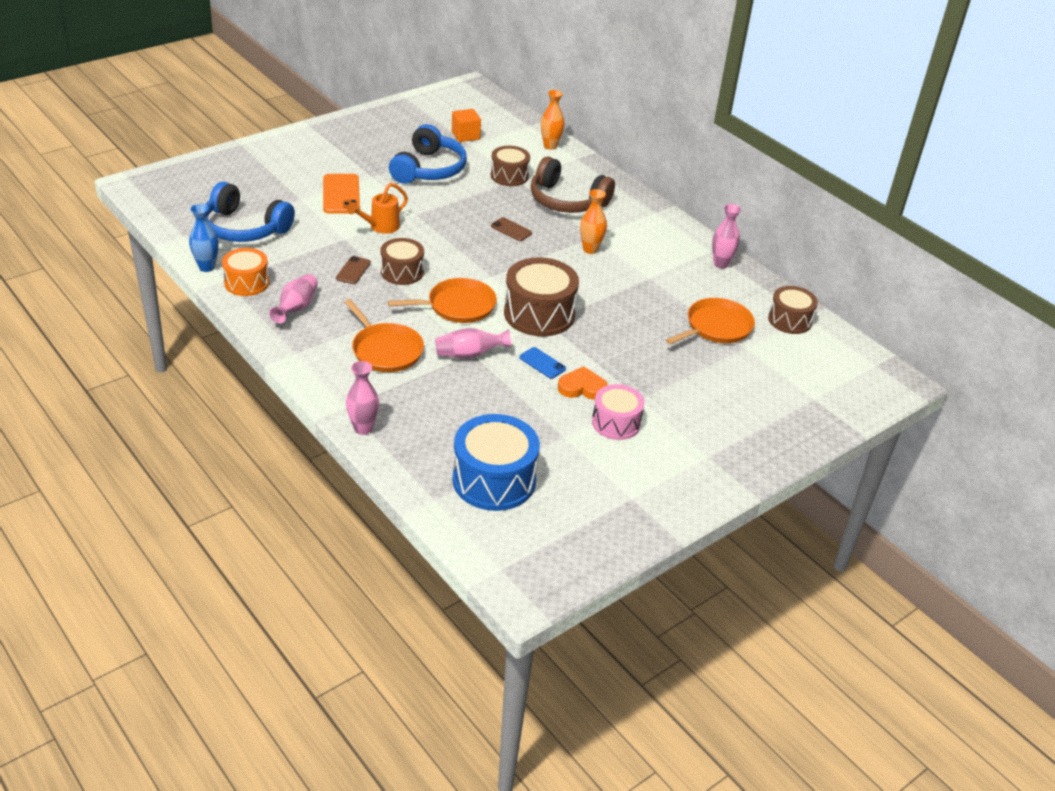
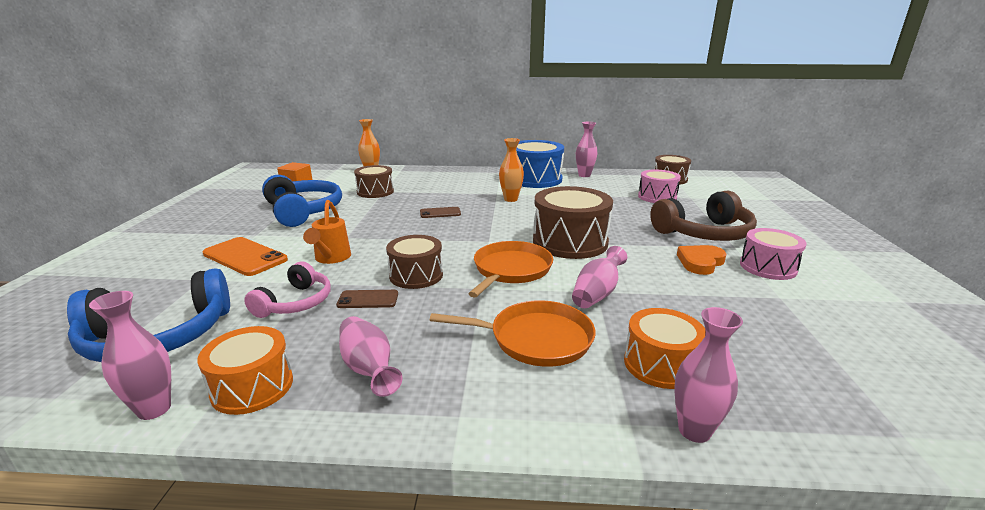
camera: 45 degrees left, 15 degrees down
blue vase [189,204,219,272] -> pink vase [89,291,171,420]
brown phone [336,256,371,284] -> brown phone turned 60 degrees counterclockwise [336,290,398,308]
blue drum [452,414,540,511] -> blue drum moved to [516,140,564,188]
blue phone [520,347,566,379] -> none
brown headphones [531,157,615,213] -> brown headphones moved to [650,191,757,241]
orange pan [666,298,755,344] -> pink drum [638,170,681,203]
none -> pink headphones [244,262,331,318]
none -> orange drum [624,308,706,389]

